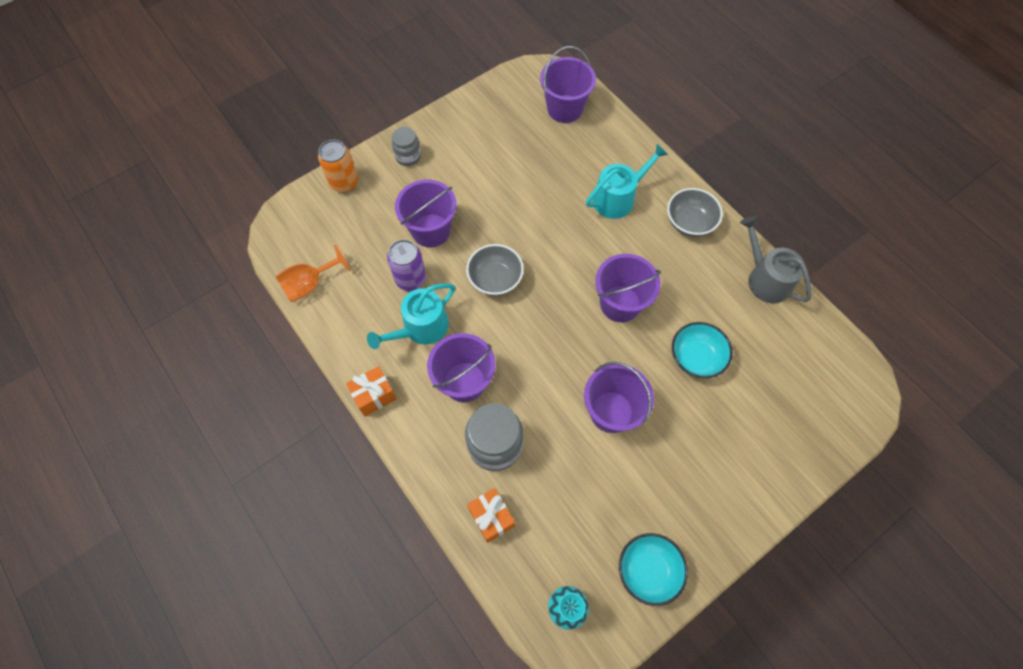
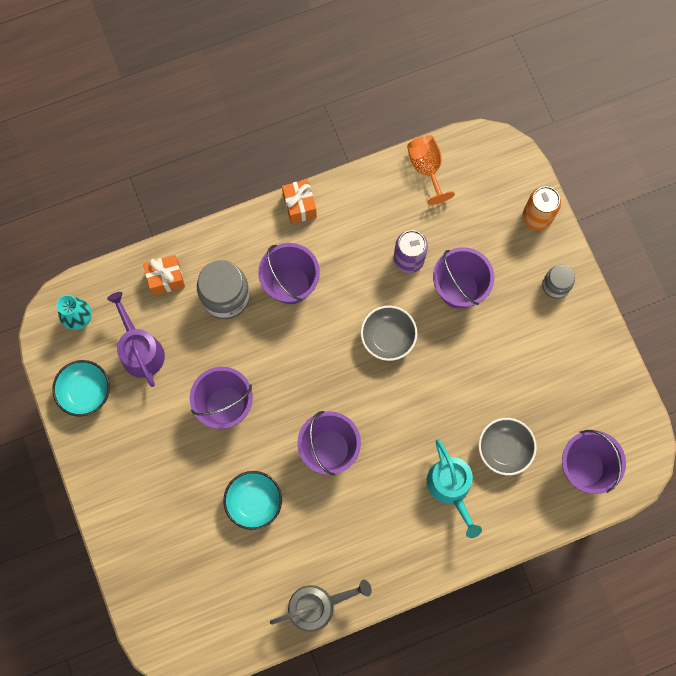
camera: 105 degrees right, 10 degrees up
turquoise watering can [367,283,455,349] -> none
grey bowl [667,188,723,237] -> grey bowl moved to [478,418,537,475]
none -> purple watering can [107,292,165,387]

